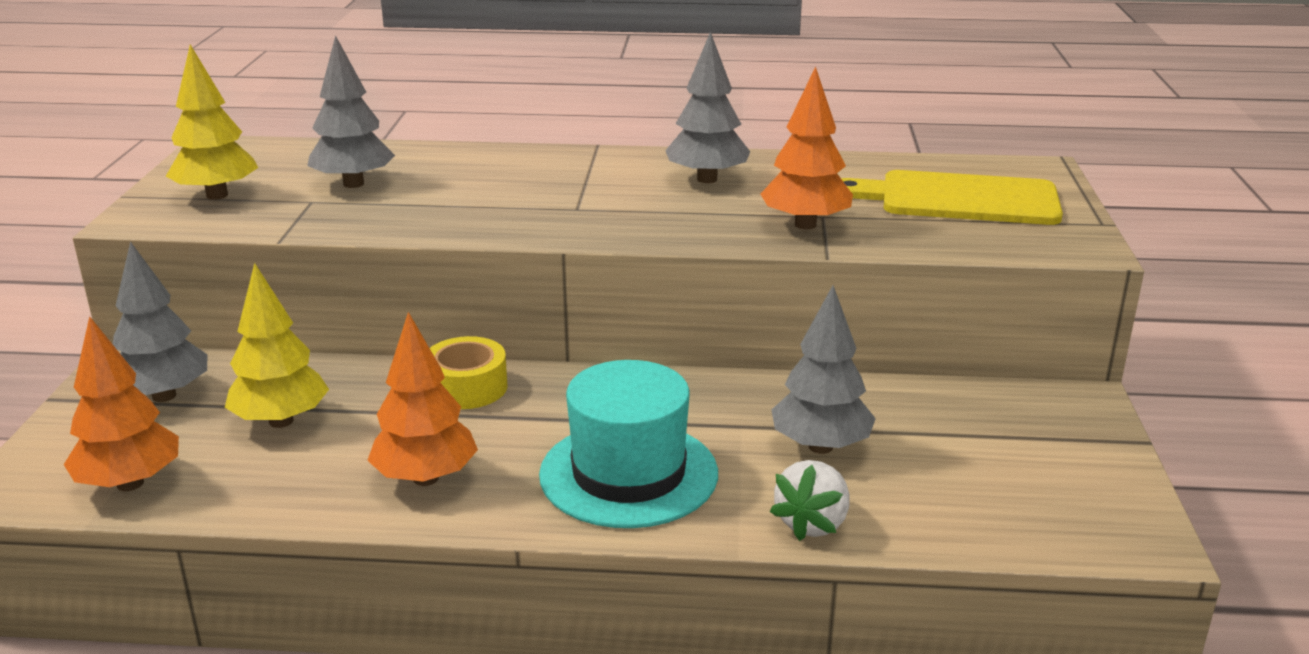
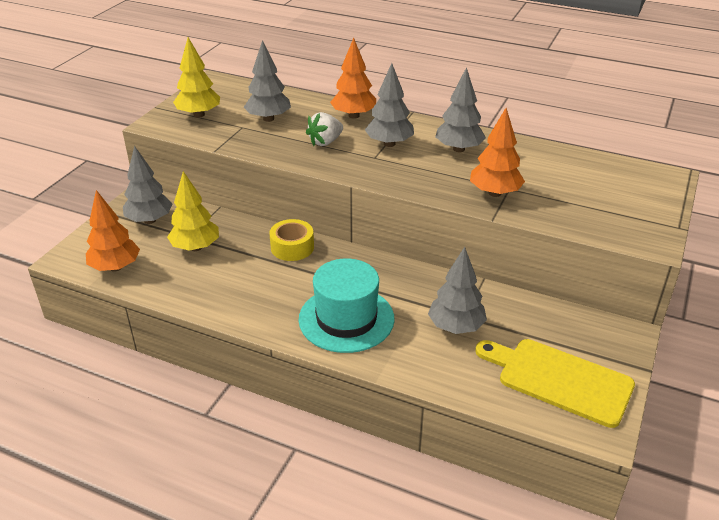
camera: 20 degrees right, 10 degrees up
orange tree [367,312,478,486] -> orange tree moved to [330,37,376,119]
white strawberry [770,460,850,541] -> white strawberry moved to [306,112,343,146]
yellow cutting board [841,170,1063,225] -> yellow cutting board moved to [475,339,635,428]
none -> grey tree [365,63,414,147]

